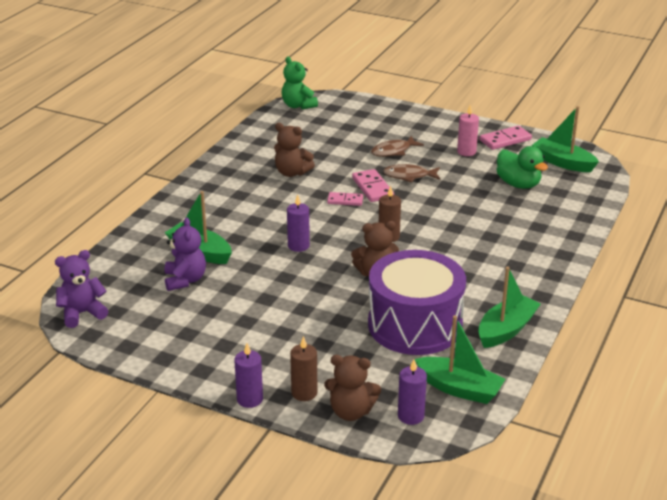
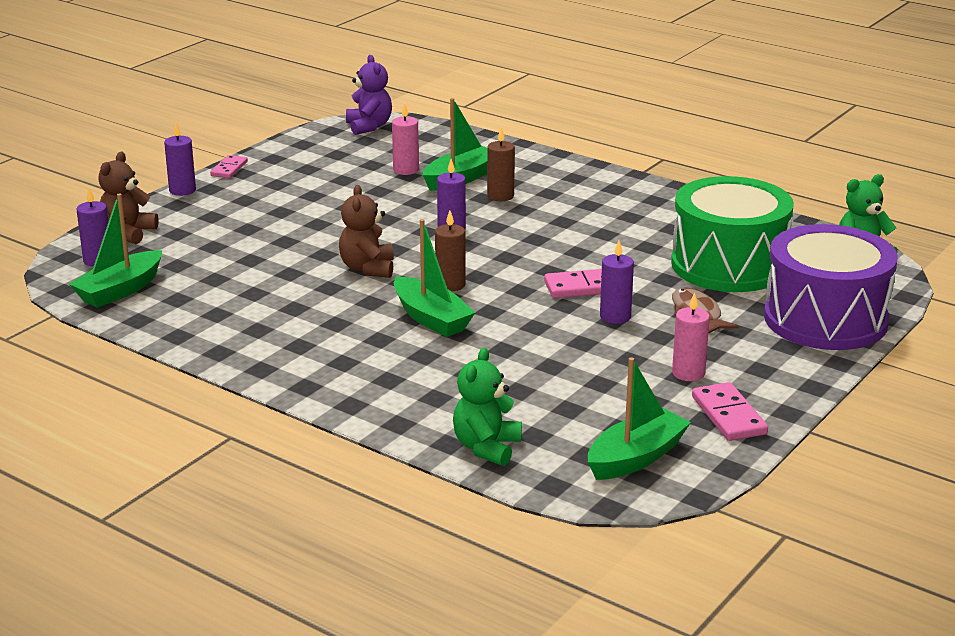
camera: 100 degrees right, 5 degrees down
purple teddy bear [165,218,206,291] -> pink candle [392,103,419,175]
brown teddy bear [274,123,315,177] -> none
brown candle [290,336,317,401] -> brown candle moved to [487,127,515,201]
pink domino [327,192,363,206] -> pink domino moved to [210,155,248,178]
purple drum [368,250,466,355] -> purple drum moved to [764,224,898,350]
brown fish [383,164,440,183] -> purple candle [600,241,634,324]
green boat [478,267,541,348] -> green boat moved to [394,219,475,337]
green duck [496,146,548,189] -> none
none -> green teddy bear [453,348,522,466]
none -> green drum [671,176,794,292]

